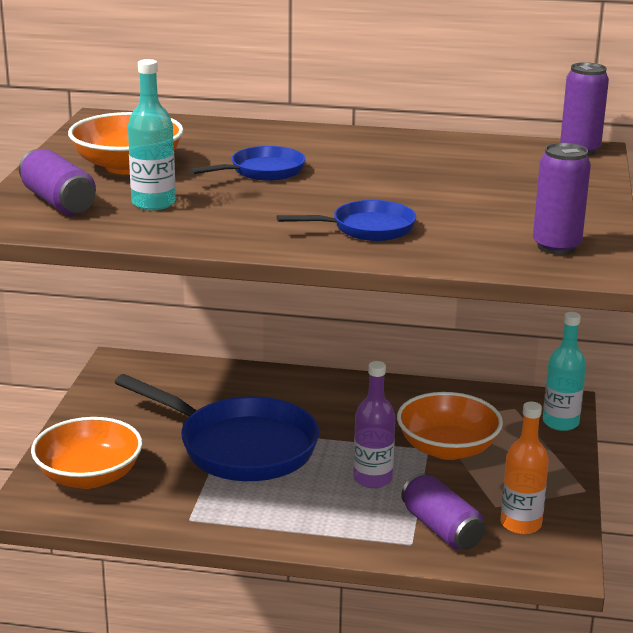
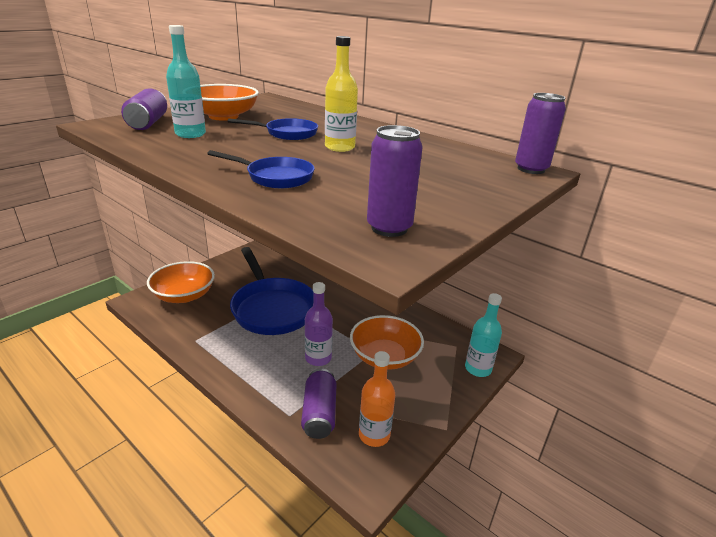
camera: 30 degrees right, 5 degrees up
none -> yellow bottle [325,36,358,152]

